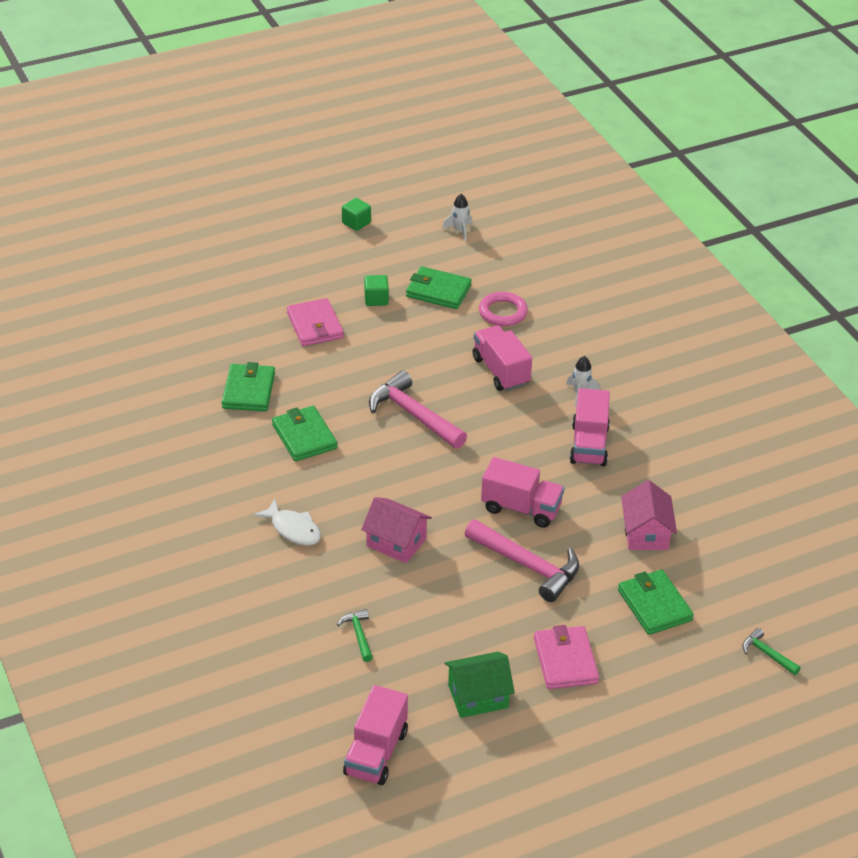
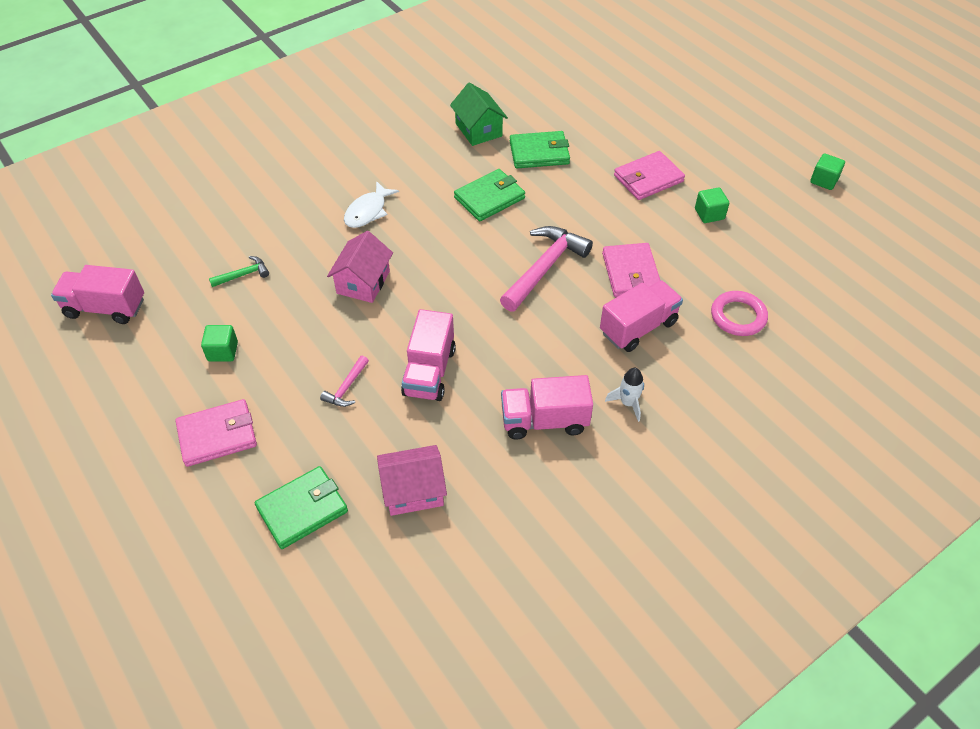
camera: 80 degrees right, 10 degrees up
green wallet [406,266,472,309] -> none
white rocket [442,194,472,241] -> none
green house [445,651,515,718] -> green house moved to [450,82,508,146]
pink hammer [465,519,579,602] -> pink hammer [320,355,369,407], size x0.49
green hammer [742,628,801,675] -> none
none -> green cube [201,325,238,362]
none -> pink wallet [602,243,660,297]

